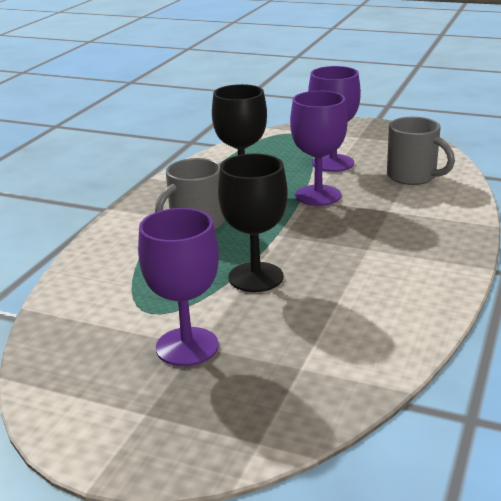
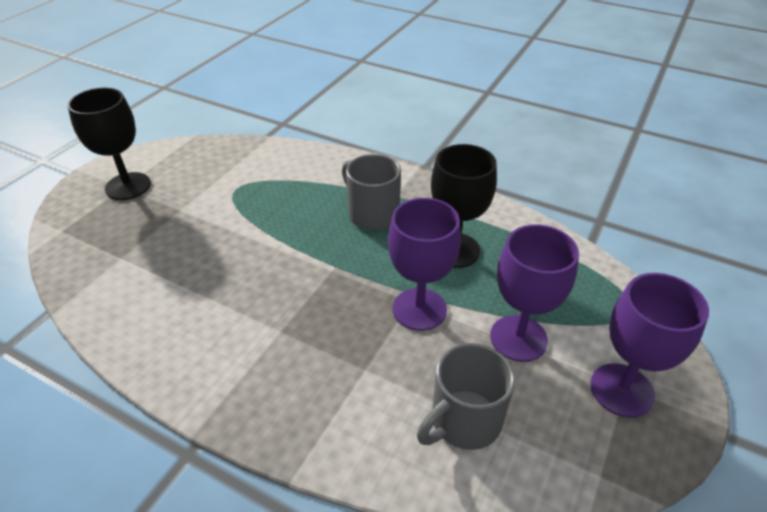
camera: 95 degrees right, 15 degrees up
purple goblet [138,208,219,366] -> purple goblet moved to [590,273,709,418]
black goblet [218,153,288,292] -> black goblet moved to [68,88,151,200]

